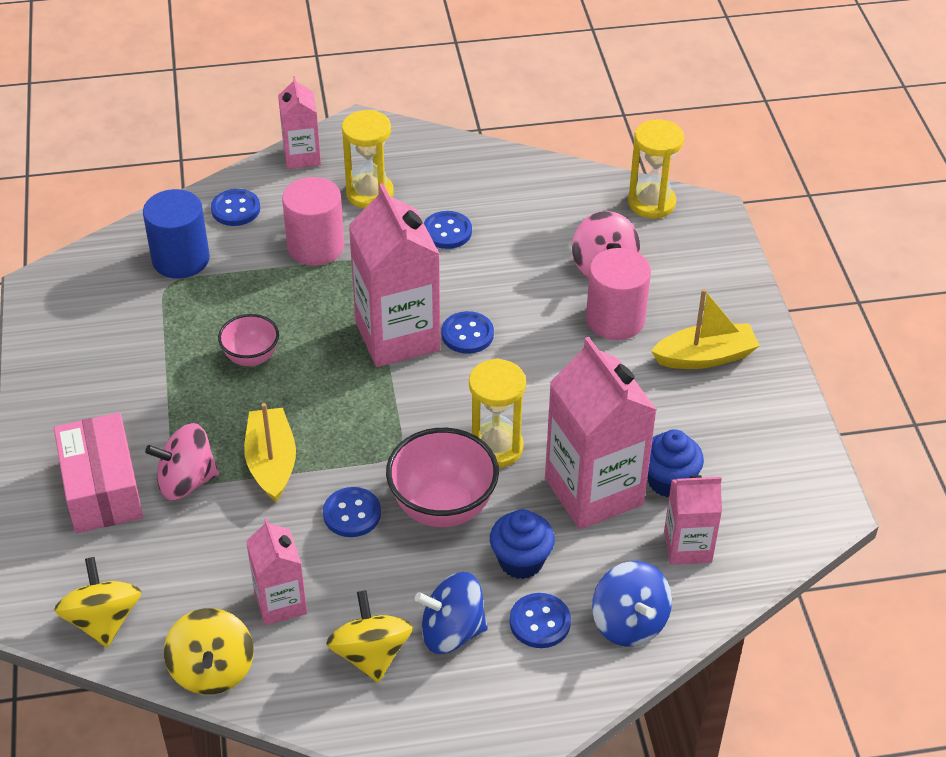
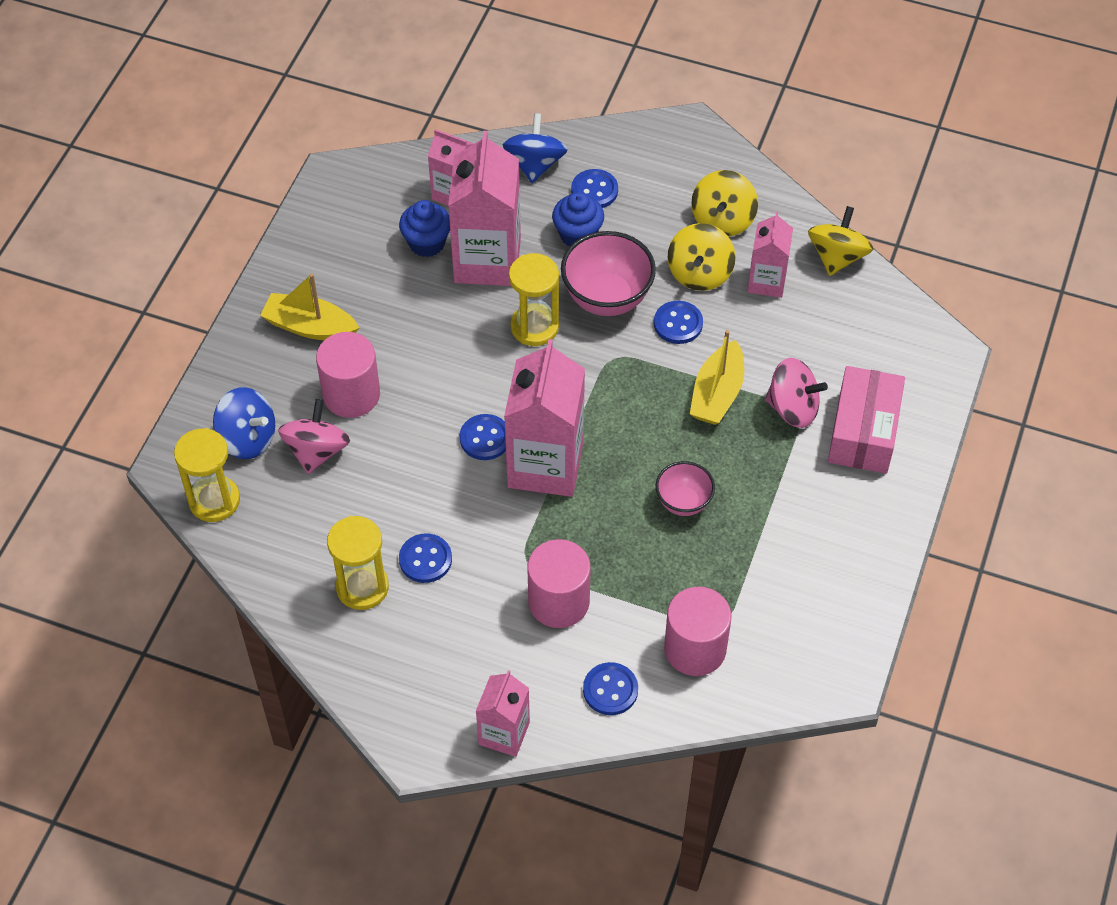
camera: 150 degrees left, 10 degrees up
yellow spinning top [54,557,142,647] -> yellow spinning top moved to [668,223,736,291]
blue cylinder [143,189,210,279] -> pink cylinder [664,587,732,676]
yellow hourglass [342,110,394,209] -> yellow hourglass moved to [327,516,389,610]
blue spinning top [415,572,488,654] -> blue spinning top moved to [213,387,275,459]

